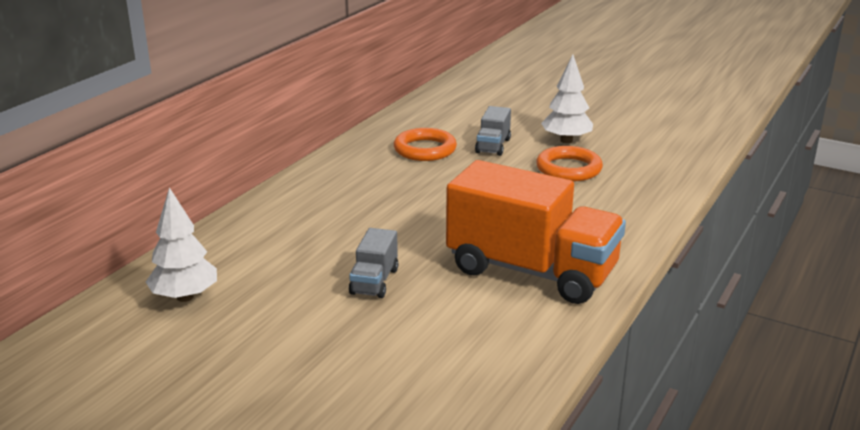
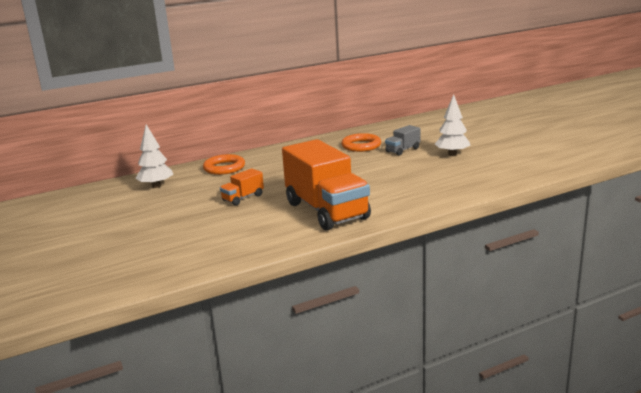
camera: 35 degrees right, 5 degrees down
grey truck [349,228,399,298] -> orange truck [220,168,264,206]
orange ring [536,146,603,181] -> orange ring moved to [203,154,245,175]

